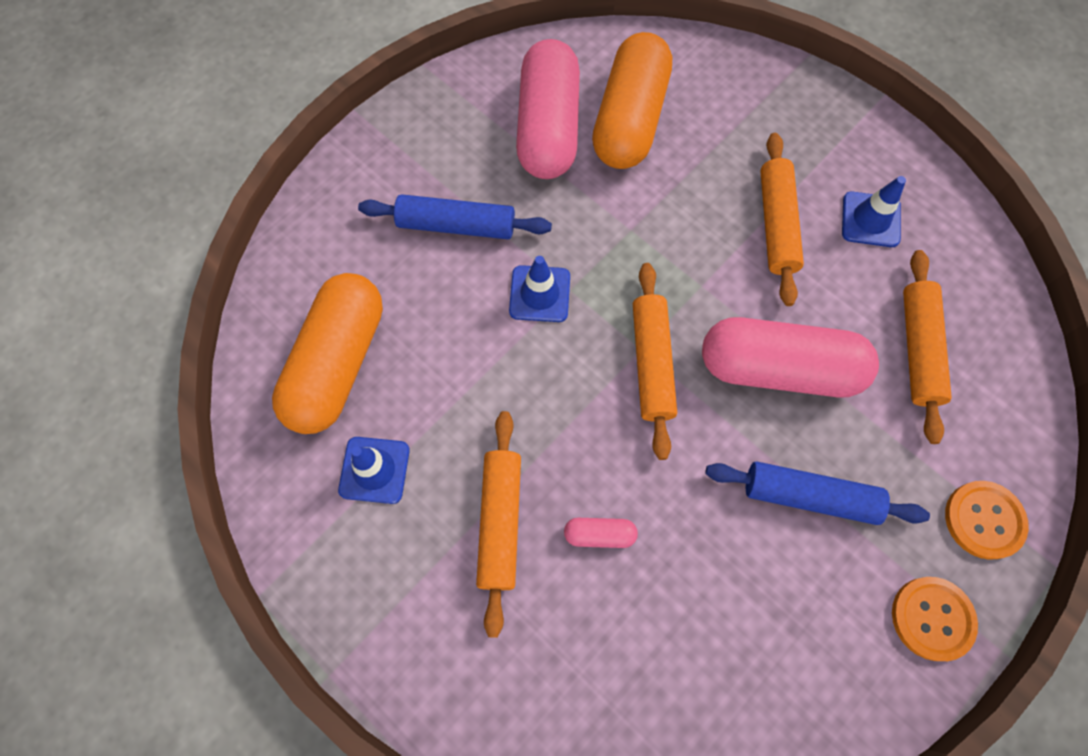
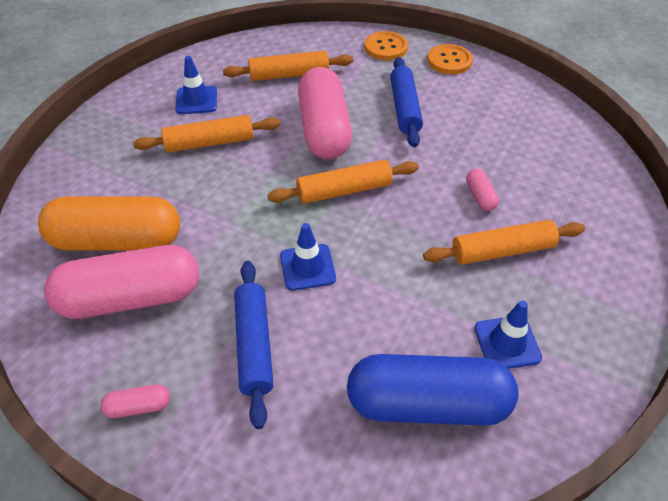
camera: 105 degrees left, 20 degrees down
orange capsule [272,273,383,434] -> blue capsule [347,354,518,426]
none -> pink capsule [100,384,170,418]

